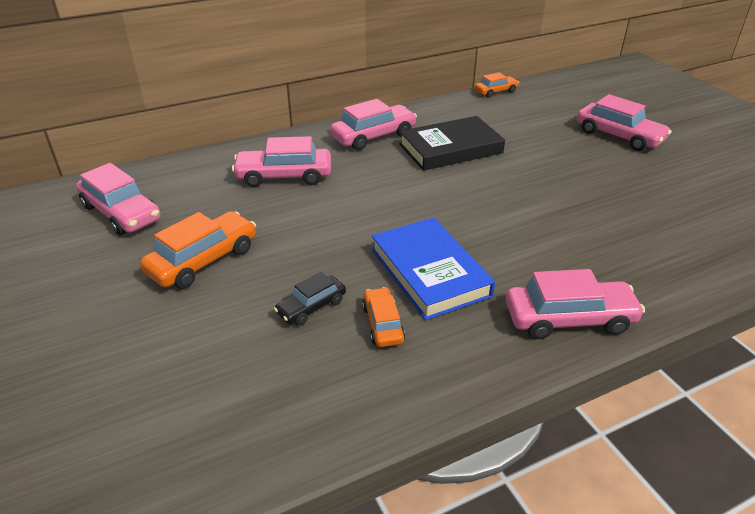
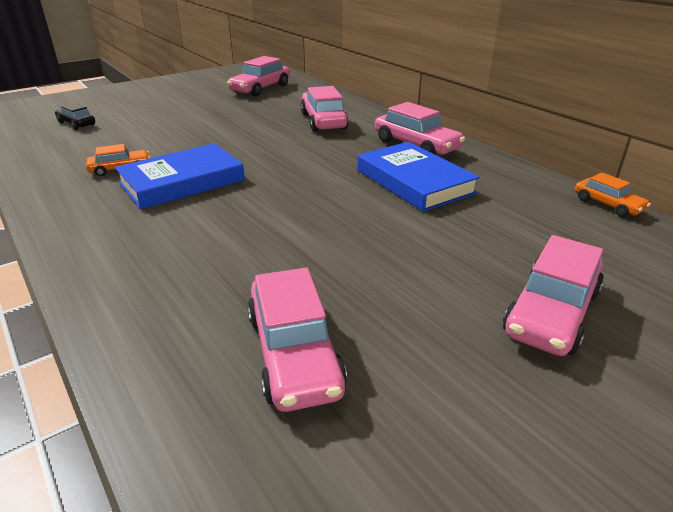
camera: 80 degrees right, 5 degrees down
orange car [140,211,256,289] -> none
black car [274,272,346,325] -> black car moved to [55,103,95,130]
black book [399,116,505,171] -> blue book [357,142,480,212]
pink car [506,269,645,339] -> pink car moved to [248,268,347,412]

